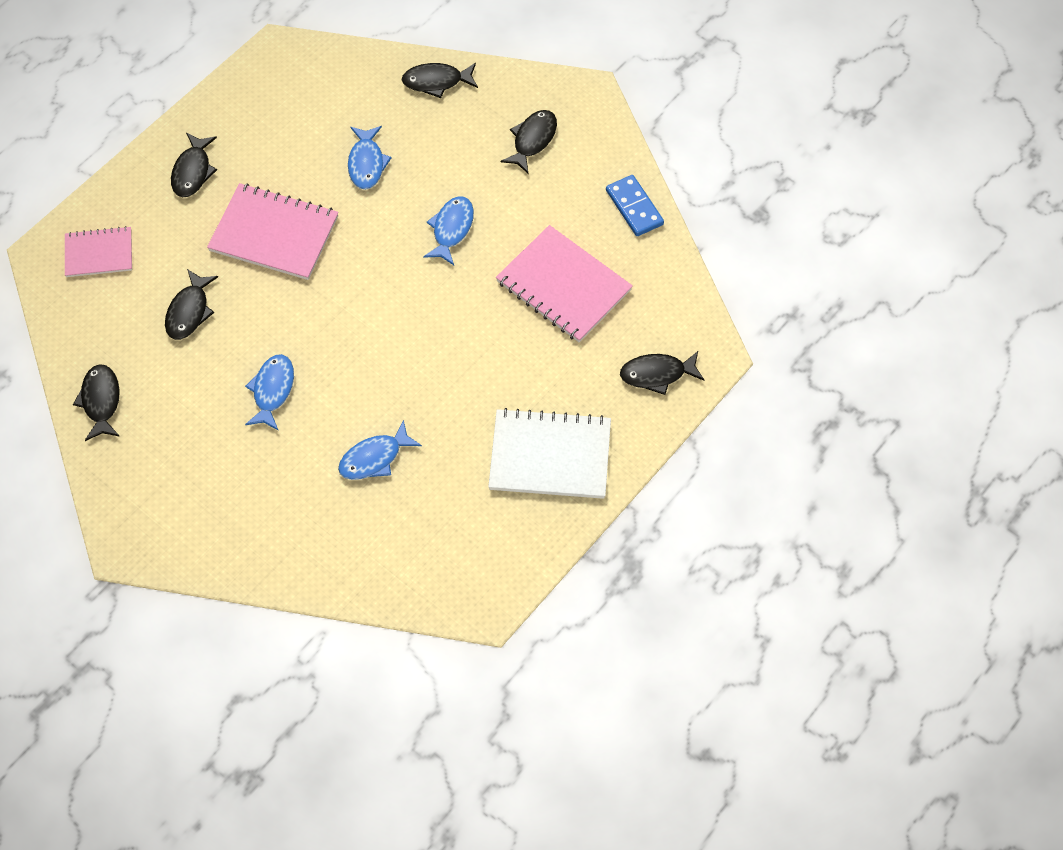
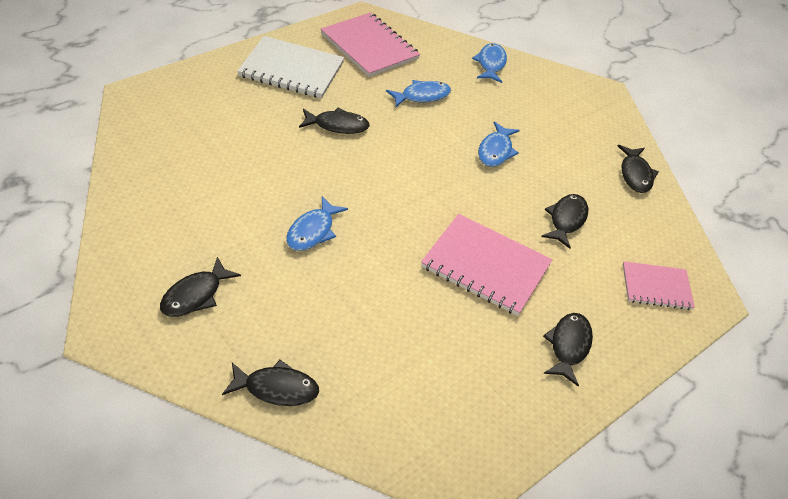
camera: 175 degrees left, 15 degrees down
blue fish [348,126,392,190] -> blue fish moved to [472,43,507,83]
pink notebook [496,225,633,342] -> pink notebook moved to [321,13,420,77]
blue domino [606,175,664,236] -> none
black fish [620,351,704,395] -> black fish moved to [299,108,370,134]

